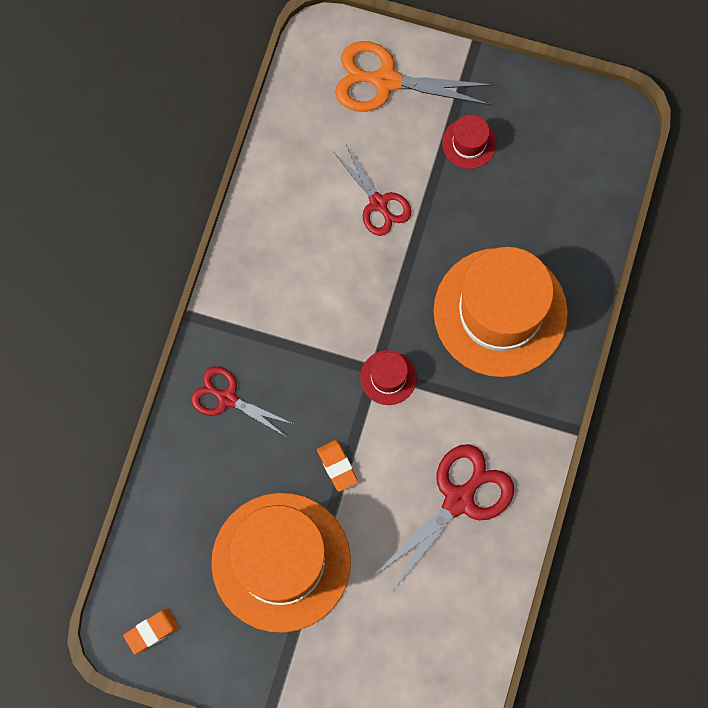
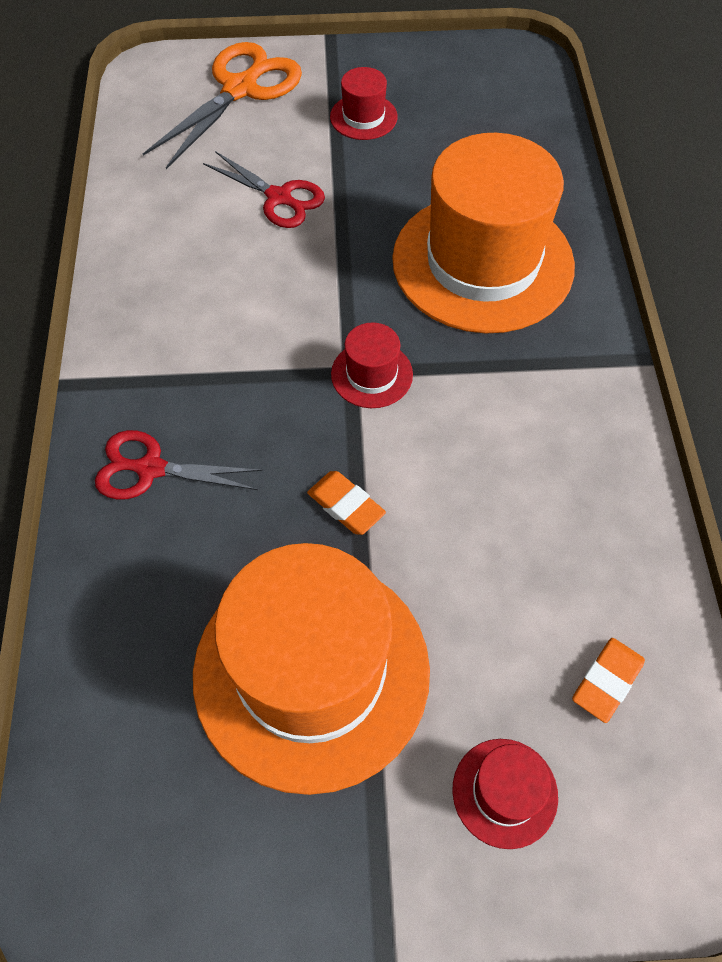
camera: 20 degrees left, 15 degrees down
orange eraser [123,608,179,654] -> orange eraser moved to [572,638,645,723]
orange scissors [335,41,493,112] -> orange scissors turned 135 degrees clockwise [143,42,302,169]
red scissors [375,444,514,593] -> none
none -> red hat [452,739,558,849]

